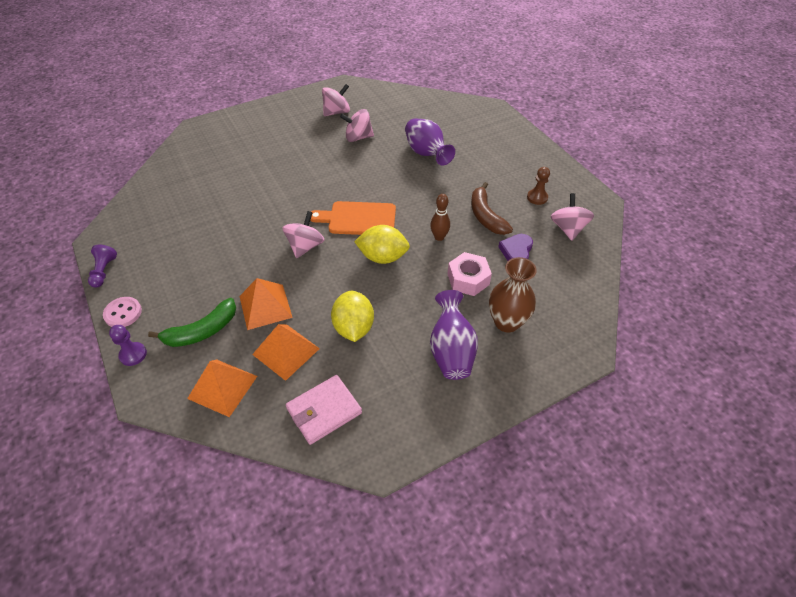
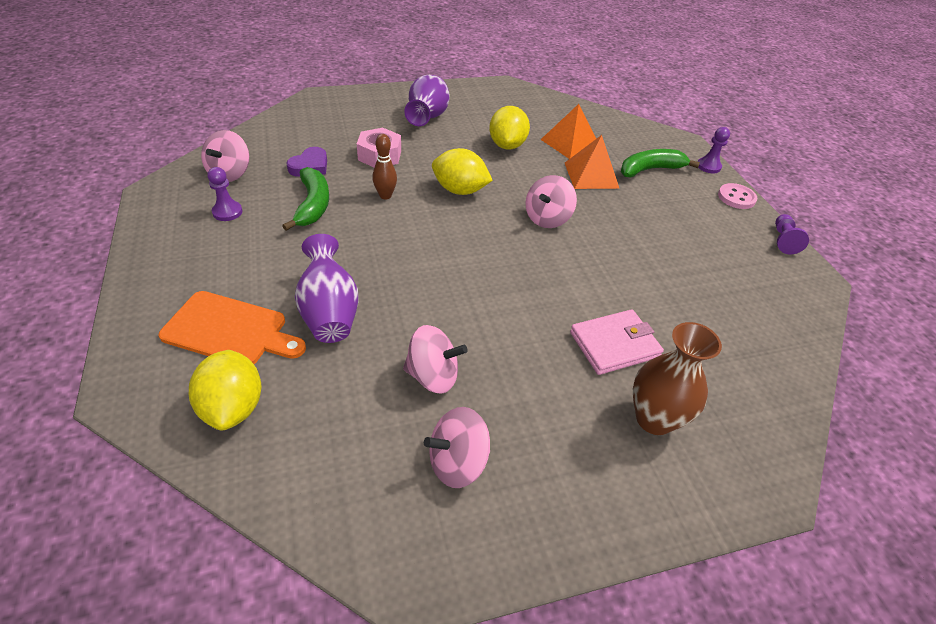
camera: 170 degrees left, 5 degrees down
orange pyramid [187,359,257,417] -> none
pink wallet [286,375,362,445] -> pink wallet moved to [570,309,664,375]
orange cutting board [310,201,396,235] -> orange cutting board moved to [159,291,306,364]
brown banana [471,182,513,235] -> green banana [282,167,329,231]
brown vase [489,257,537,333] -> brown vase moved to [633,322,722,435]
brown pawn [527,167,550,205] -> purple pawn [207,167,242,221]
none -> yellow lemon [189,350,262,430]

